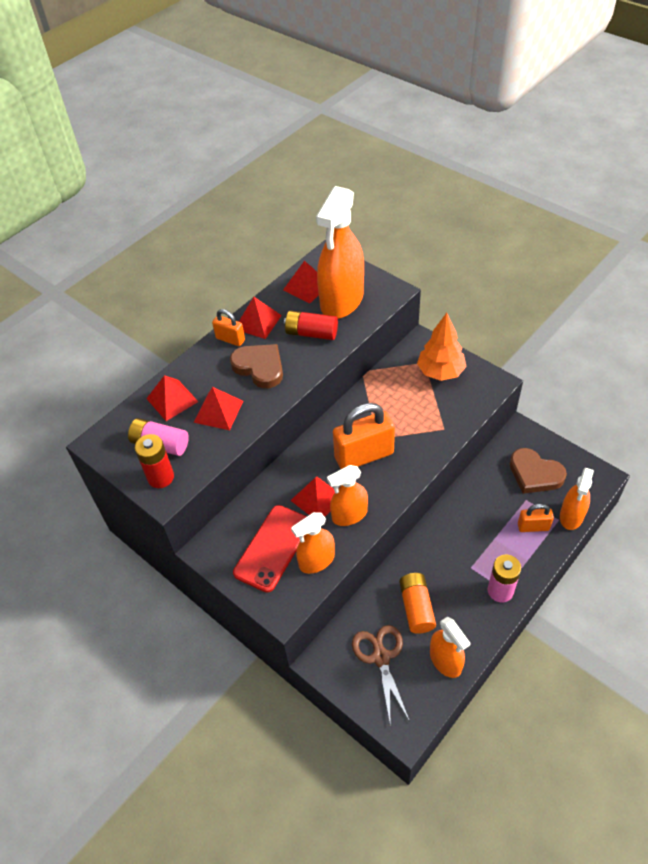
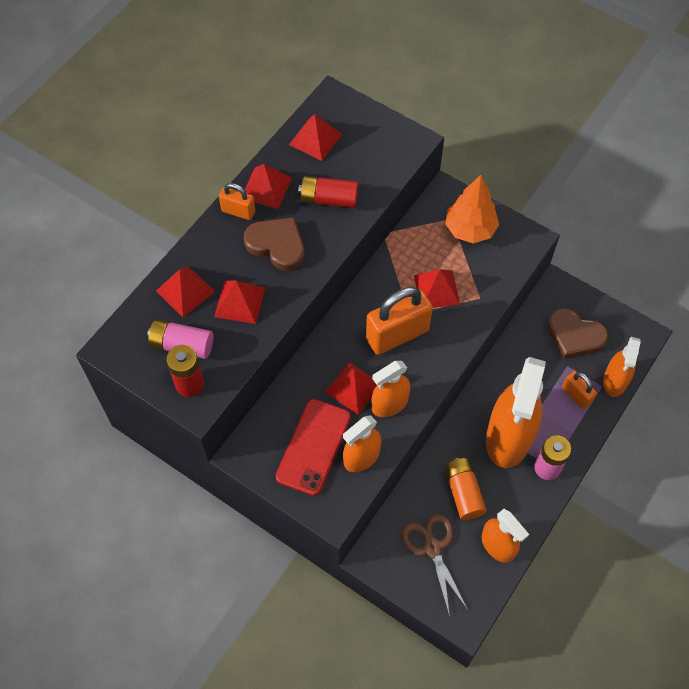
camera: 10 degrees left, 10 degrees up
orange spray bottle [316,186,364,319] -> orange spray bottle moved to [486,357,546,468]
orange padlock [518,504,554,532] -> orange padlock turned 60 degrees clockwise [562,371,597,410]
none -> red pyramid [414,269,460,308]

